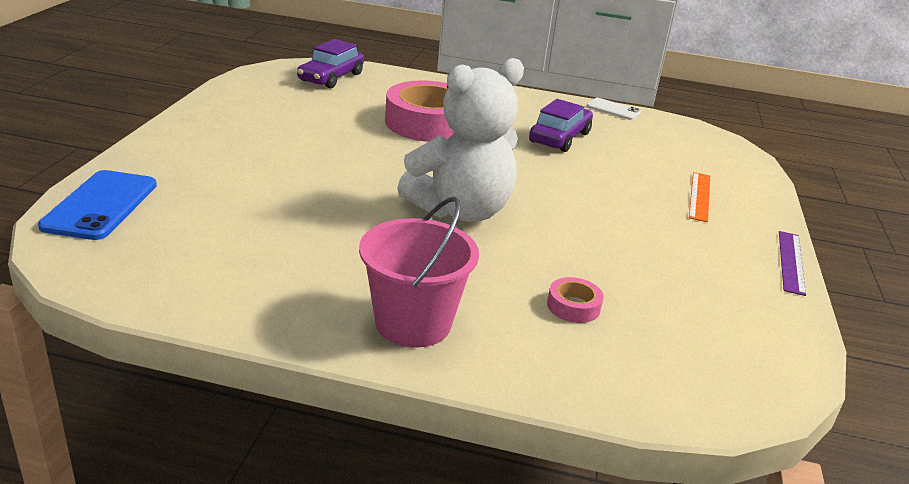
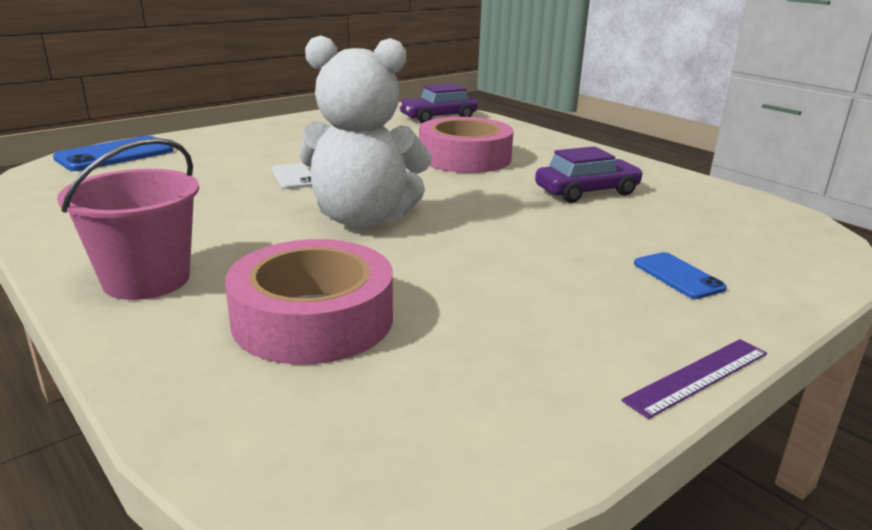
camera: 40 degrees right, 5 degrees down
pink tape [547,277,604,323] -> pink tape [225,239,393,365], size x2.37
white phone [587,98,641,120] -> white phone moved to [272,163,312,189]
orange ruler [689,172,710,222] -> blue phone [634,252,727,299]

